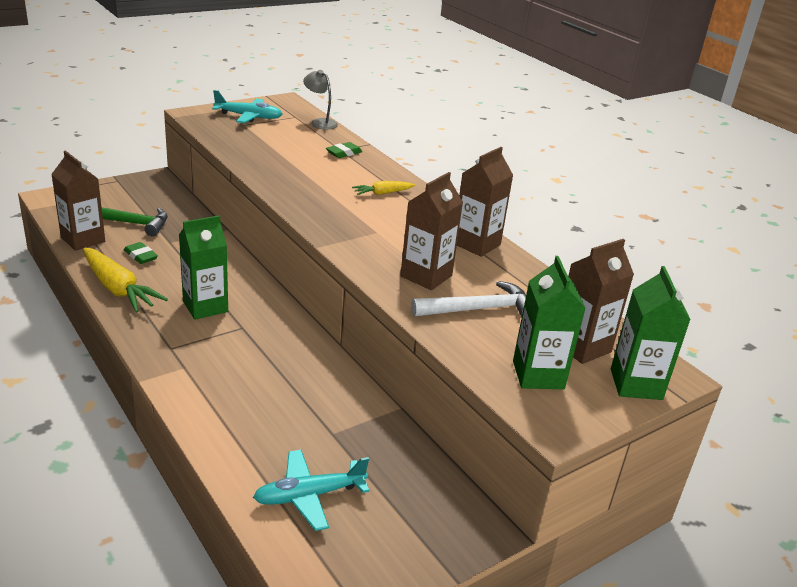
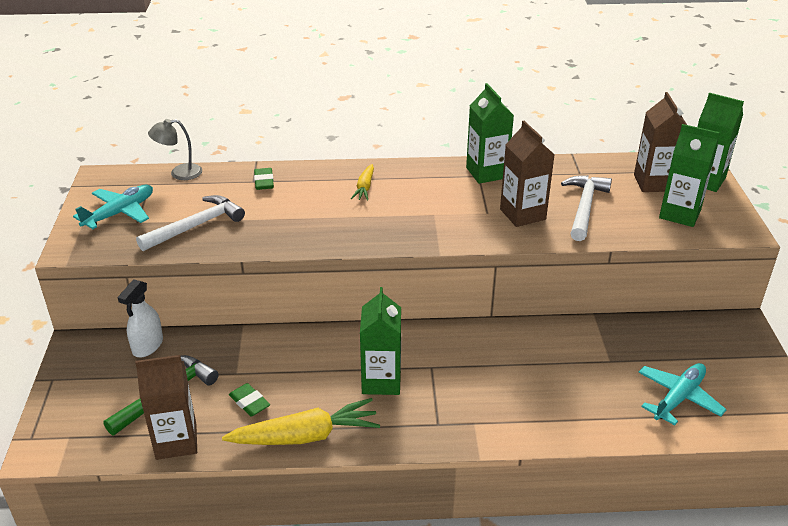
camera: 55 degrees left, 5 degrees up
green eraser [124,242,158,264] -> green eraser turned 60 degrees clockwise [229,383,270,416]
turquoise plane [253,450,370,531] -> turquoise plane turned 150 degrees counterclockwise [638,363,727,425]
brown carton [457,147,513,257] -> green carton [466,83,514,184]
none -> white spray bottle [118,279,163,357]
none -> white hammer [136,195,245,251]

